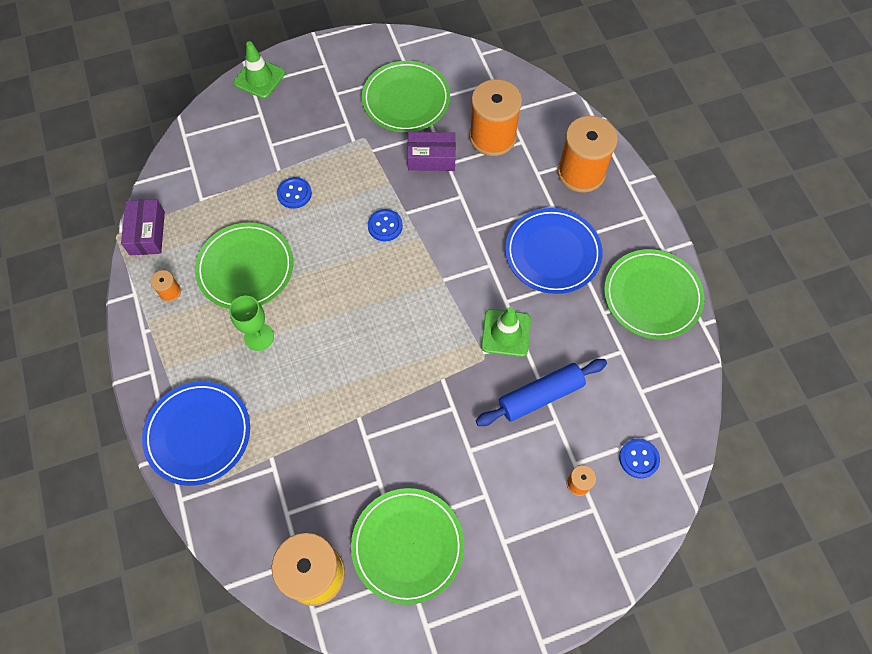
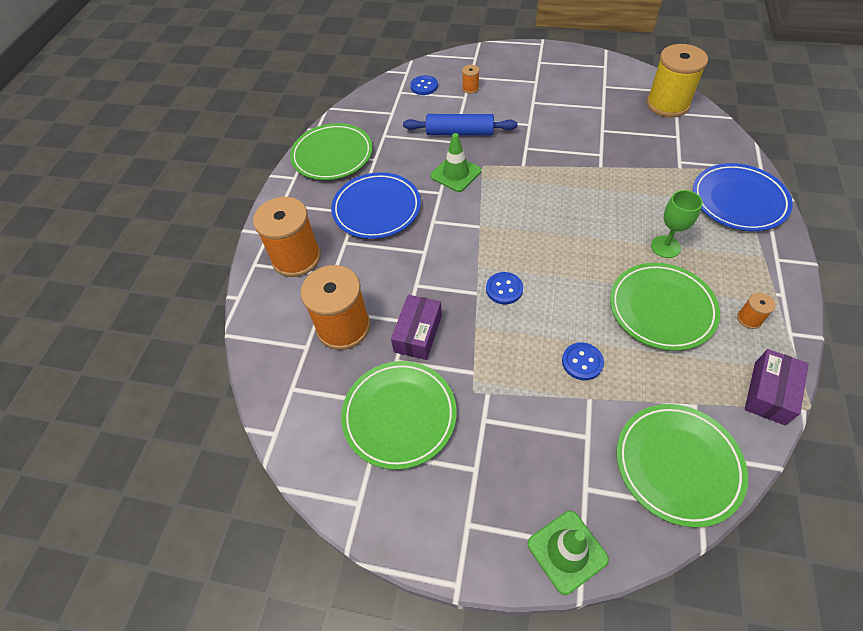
camera: 145 degrees left, 10 degrees down
green plate [351,488,464,605] -> green plate moved to [616,404,748,528]
purple box [407,132,456,171] -> purple box turned 75 degrees clockwise [391,295,442,360]

